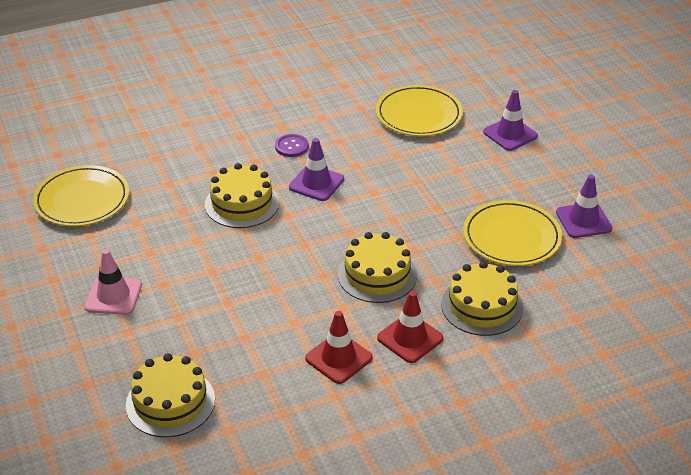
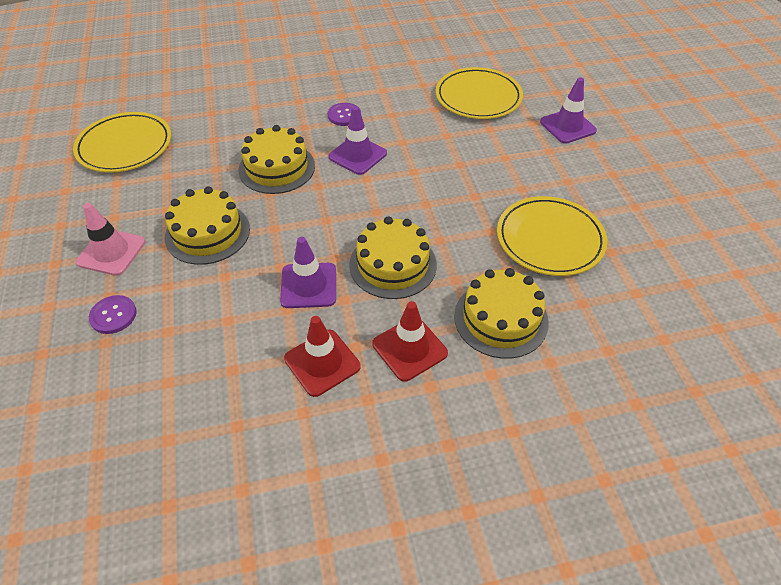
camera: 10 degrees right, 10 degrees up
yellow cake [126,353,215,437] -> yellow cake moved to [165,186,250,265]
purple traffic cone [556,175,612,238] -> purple traffic cone moved to [280,237,336,308]
none -> purple button [89,295,137,334]

